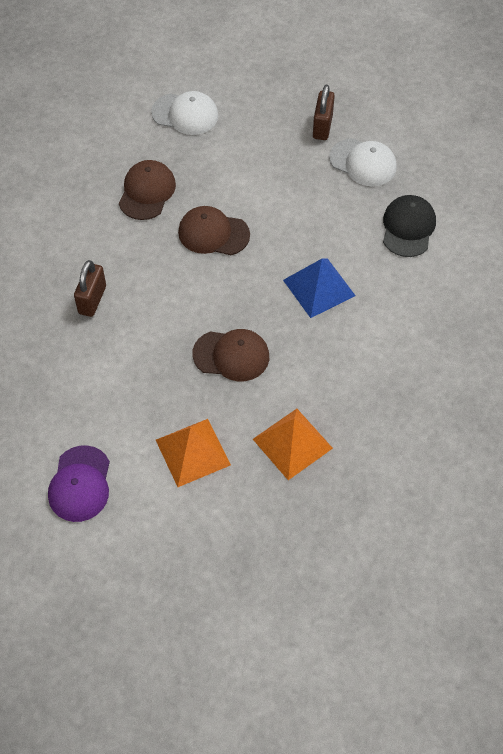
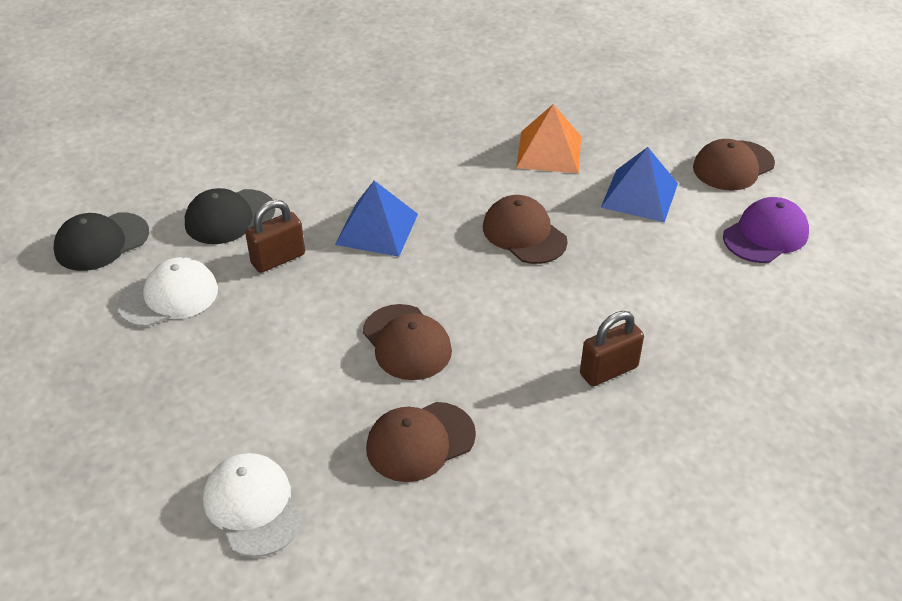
camera: 135 degrees left, 15 degrees down
orange pyramid [156,419,231,487] -> blue pyramid [601,147,678,222]
brown padlock [313,85,335,140] -> brown padlock moved to [245,200,305,273]
white cap [329,138,397,186] -> white cap turned 75 degrees clockwise [117,257,218,327]
none -> black cap [54,212,149,271]
none -> brown cap [693,139,775,191]

